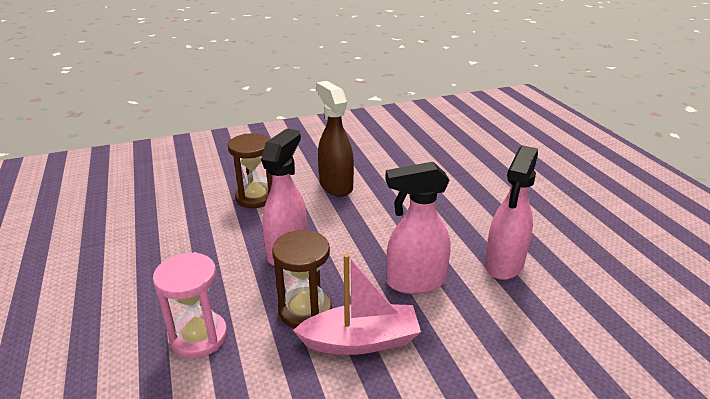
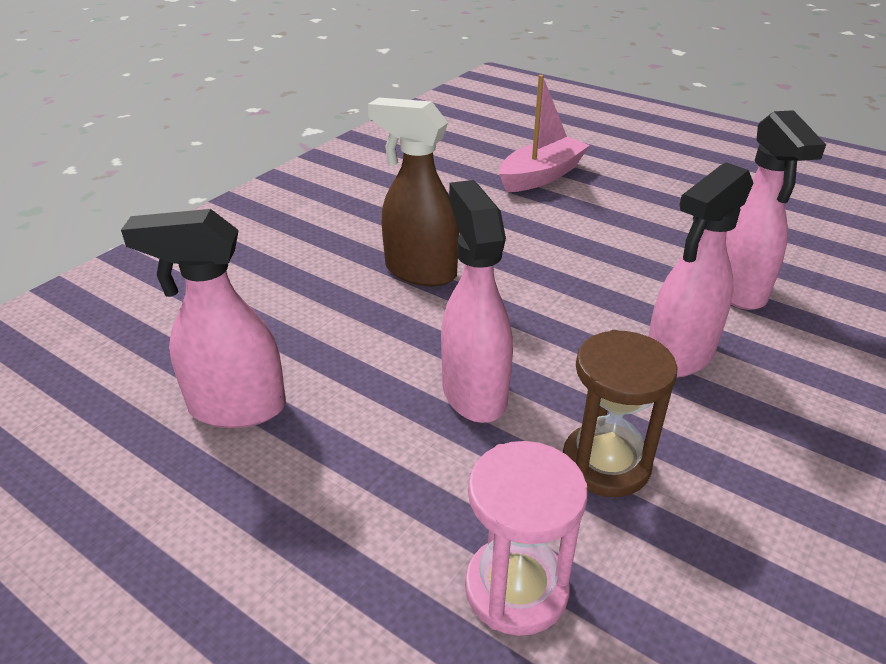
camera: 35 degrees left, 5 degrees up
brown hourglass [228,134,272,208] -> none
pink boat [293,254,421,355] -> pink boat moved to [499,75,590,192]
none -> pink spray bottle [121,209,286,428]

